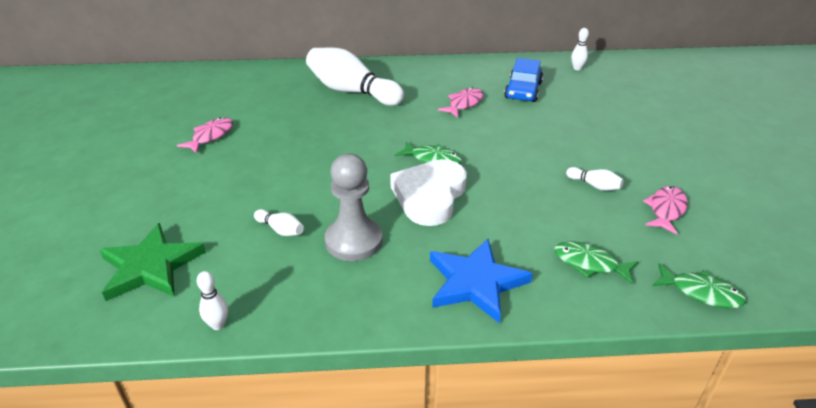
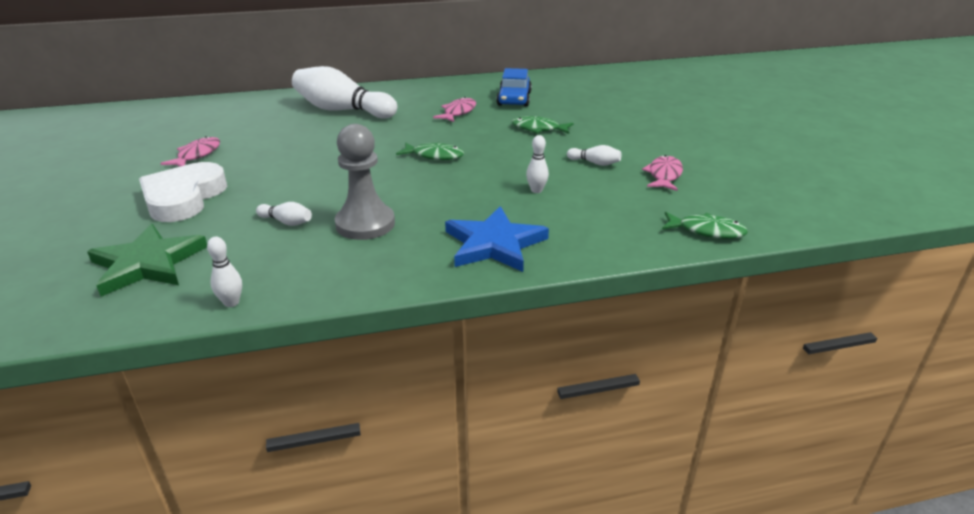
camera: 10 degrees left, 5 degrees down
white heart [390,159,467,226] -> white heart moved to [139,162,227,222]
green fish [554,241,639,284] -> green fish moved to [512,116,573,134]
white bowling pin [571,28,589,70] -> white bowling pin moved to [526,135,549,193]

